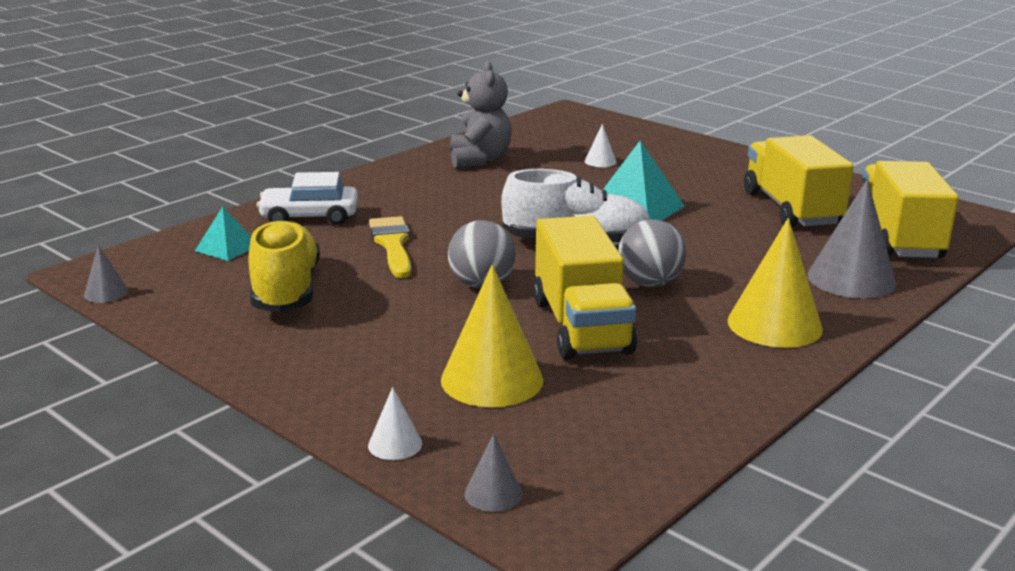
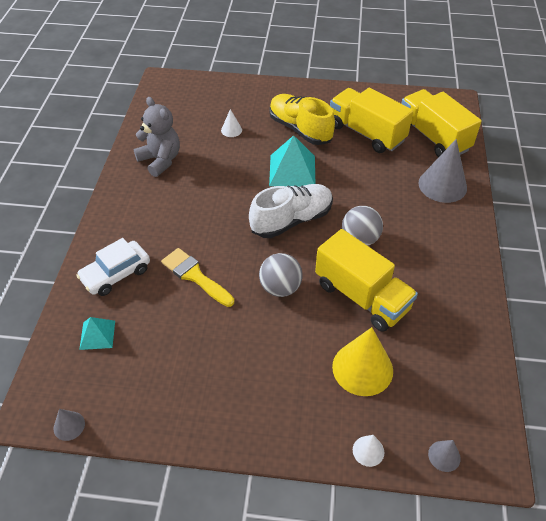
camera: 35 degrees left, 25 degrees up
yellow shoe [248,219,320,313] -> yellow shoe moved to [269,94,335,145]
yellow cone [727,218,823,348] -> none

